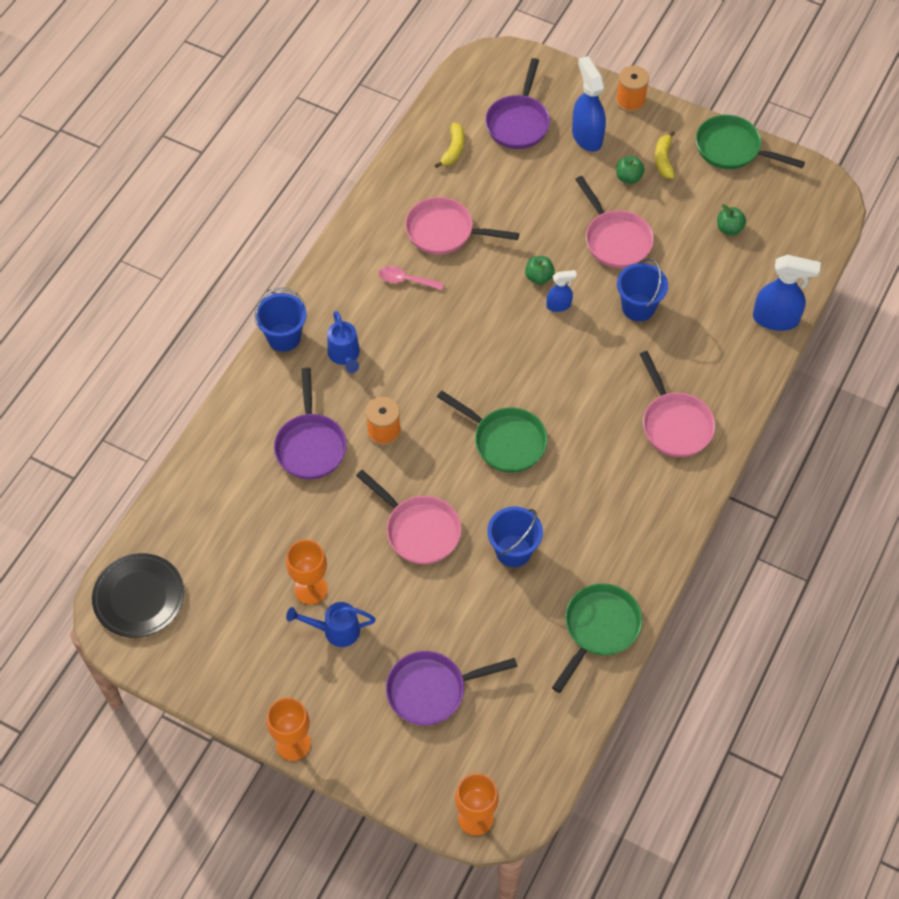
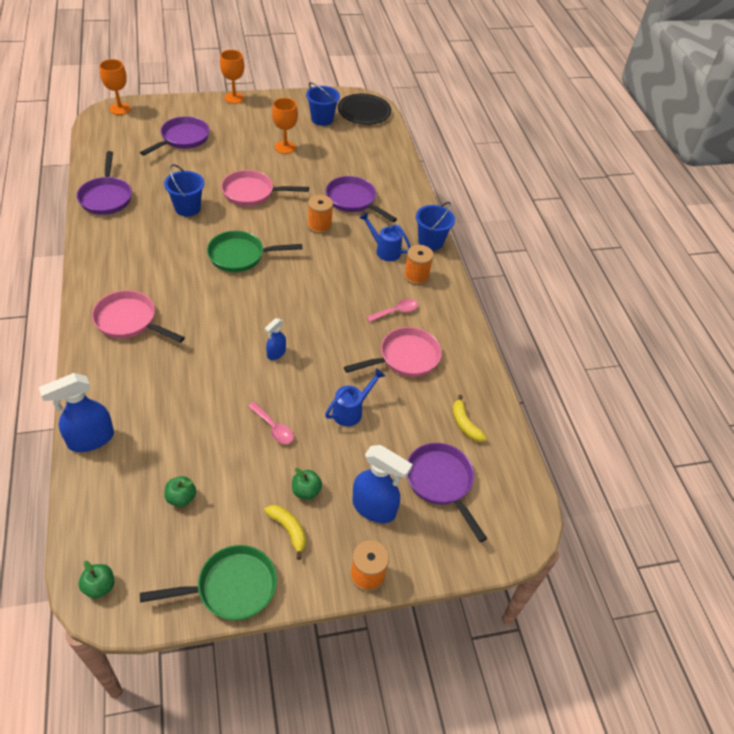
camera: 135 degrees right, 10 degrees down
blue watering can [286,602,376,647] -> blue watering can moved to [325,368,385,426]
green apple [525,256,555,284] -> green apple moved to [79,561,114,599]
green pan [552,583,642,693] -> purple pan [77,151,132,215]
pink pan [575,176,654,268] -> pink spoon [248,402,294,444]
blue bucket [617,258,668,321] -> blue bucket moved to [306,82,340,126]
none -> orange spool [404,245,434,285]

